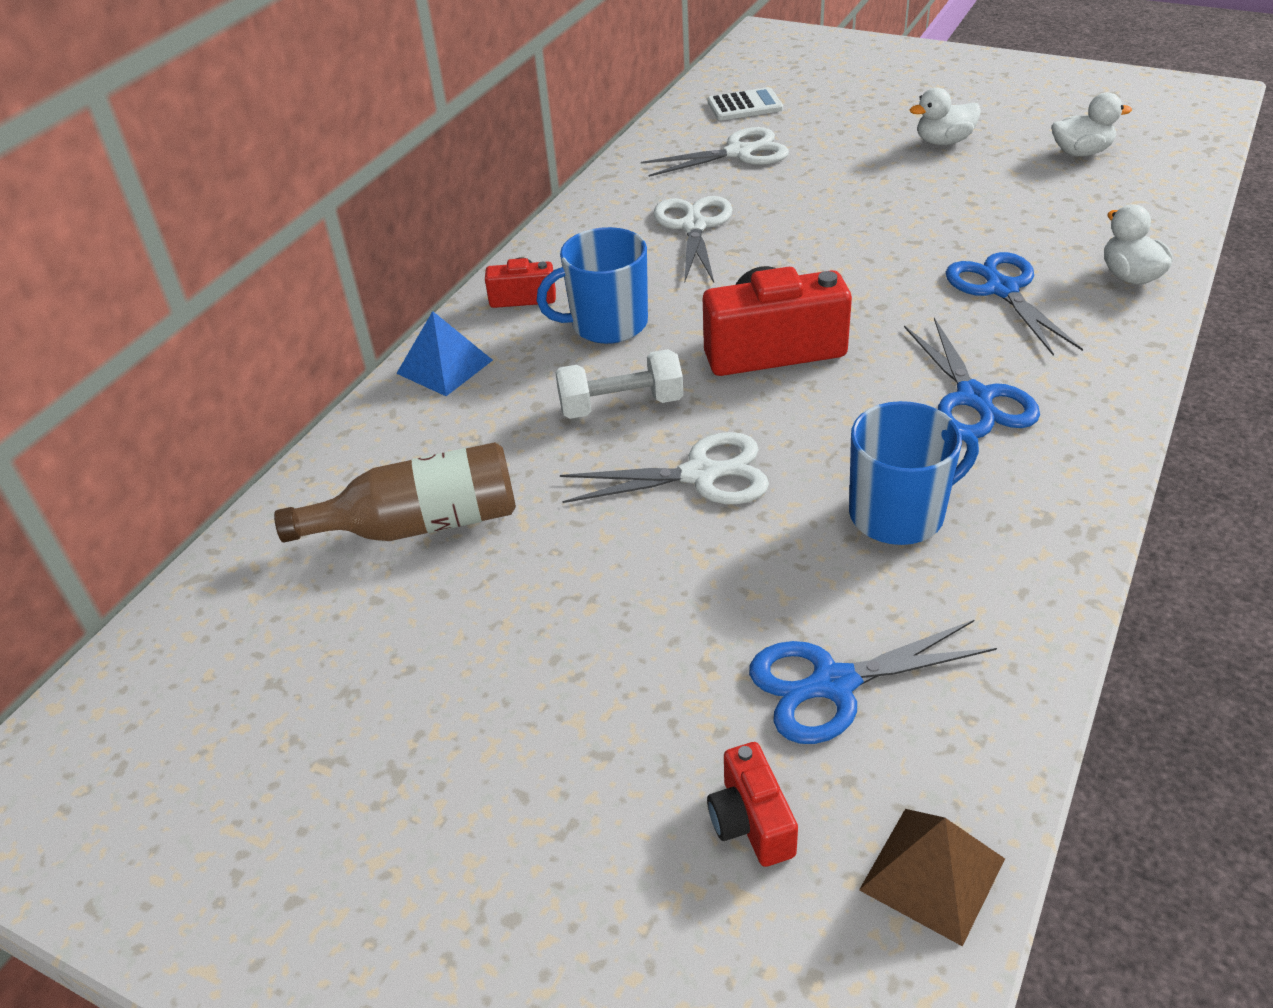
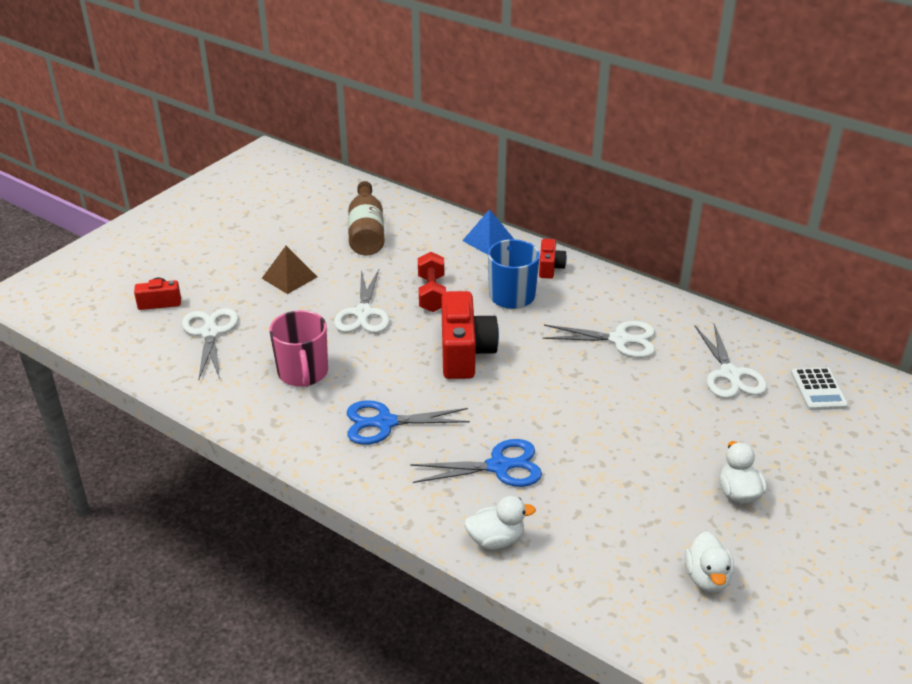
camera: 95 degrees right, 5 degrees down
white dumbbell [555,349,683,419] -> red dumbbell [418,252,446,312]
blue scissors [749,619,997,744] -> white scissors [182,308,239,380]
blue mug [849,401,979,545] -> pink mug [269,310,328,387]
brown pyramid [859,809,1005,946] -> brown pyramid moved to [261,246,317,294]

